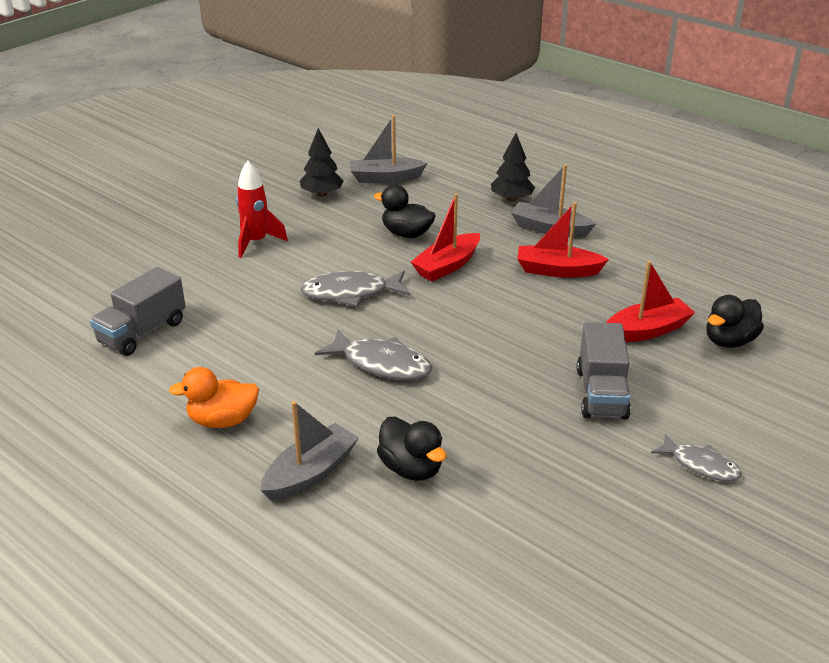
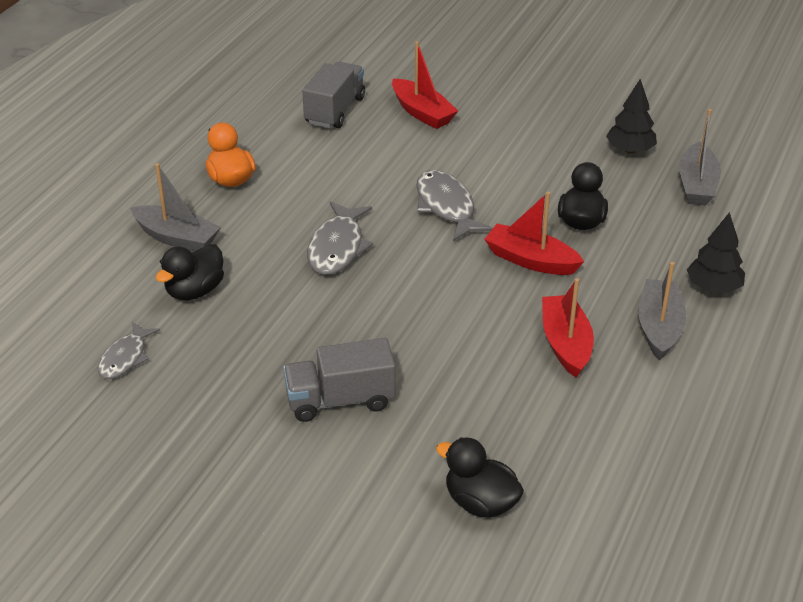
camera: 75 degrees right, 5 degrees up
grey truck [90,267,186,356] -> grey truck turned 90 degrees clockwise [302,62,365,128]
red rocket [236,161,288,258] -> none
grey boat [350,115,427,183] -> grey boat turned 150 degrees counterclockwise [679,109,721,206]
red boat [606,261,695,342] -> red boat moved to [392,41,458,129]
grey fish [651,433,741,481] -> grey fish moved to [98,322,160,379]

